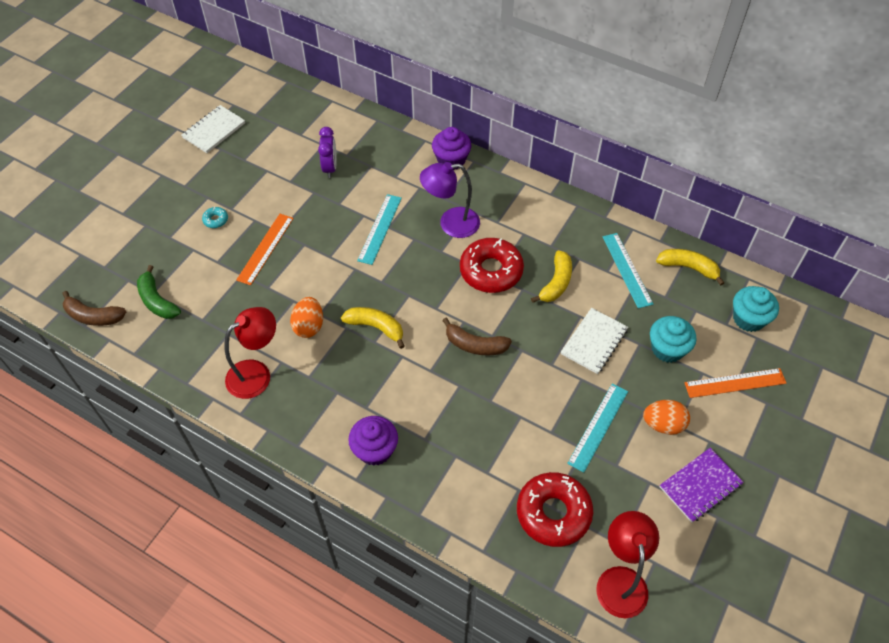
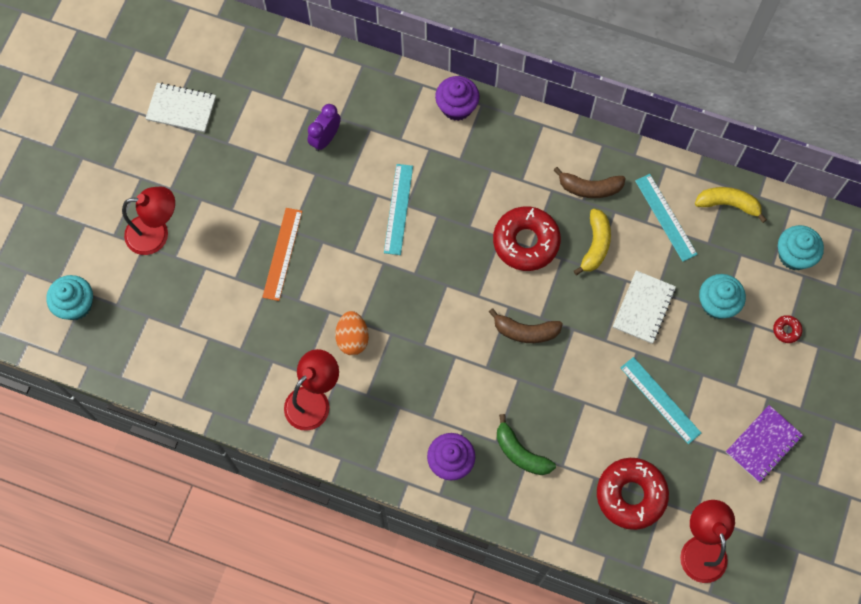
camera: 10 degrees left, 15 degrees up
brown banana [62,291,126,326] -> brown banana moved to [553,167,626,198]
green banana [137,265,181,319] -> green banana moved to [497,414,556,475]
white notebook [181,105,245,153] -> white notebook turned 75 degrees clockwise [145,83,216,133]
turquoise donut [202,207,228,228] -> none
purple clock [318,127,337,178] -> purple clock turned 135 degrees counterclockwise [307,104,341,151]
yellow banana [341,307,405,349] -> none
purple lamp [420,162,480,238] -> none
turquoise ruler [567,384,628,472] -> turquoise ruler turned 60 degrees counterclockwise [620,357,701,444]
orange egg [643,400,690,435] -> none
orange ruler [684,368,786,398] -> red donut [773,315,802,343]
none -> turquoise cupcake [46,275,93,320]
none -> red lamp [122,187,175,255]

